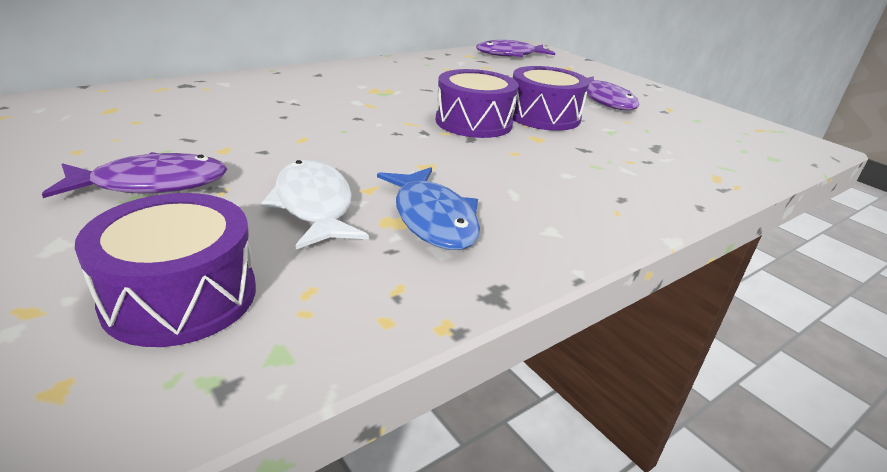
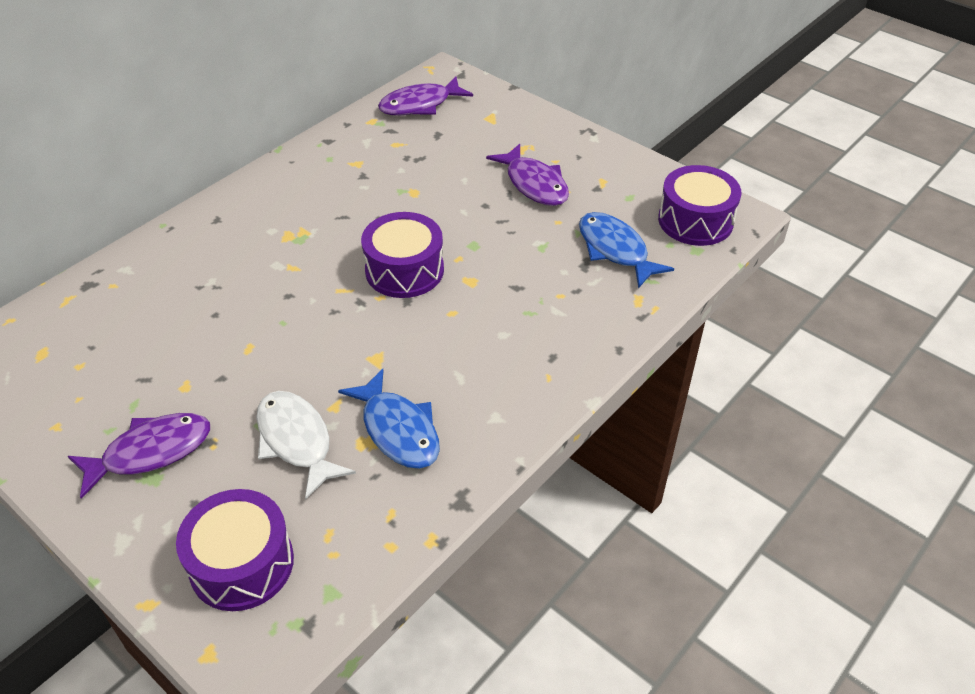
camera: 10 degrees left, 15 degrees up
purple drum [512,66,589,131] -> purple drum moved to [658,165,741,246]
none -> blue fish [579,212,674,289]

